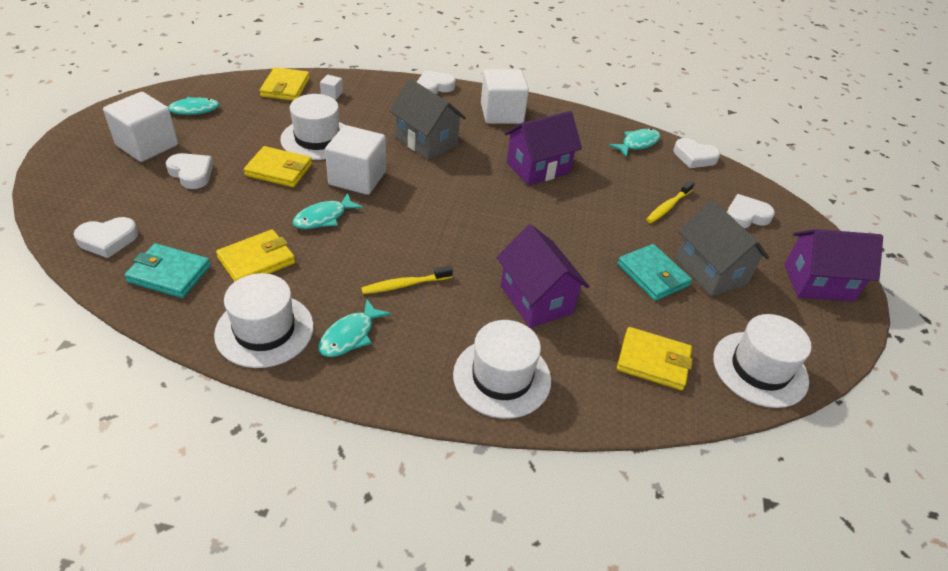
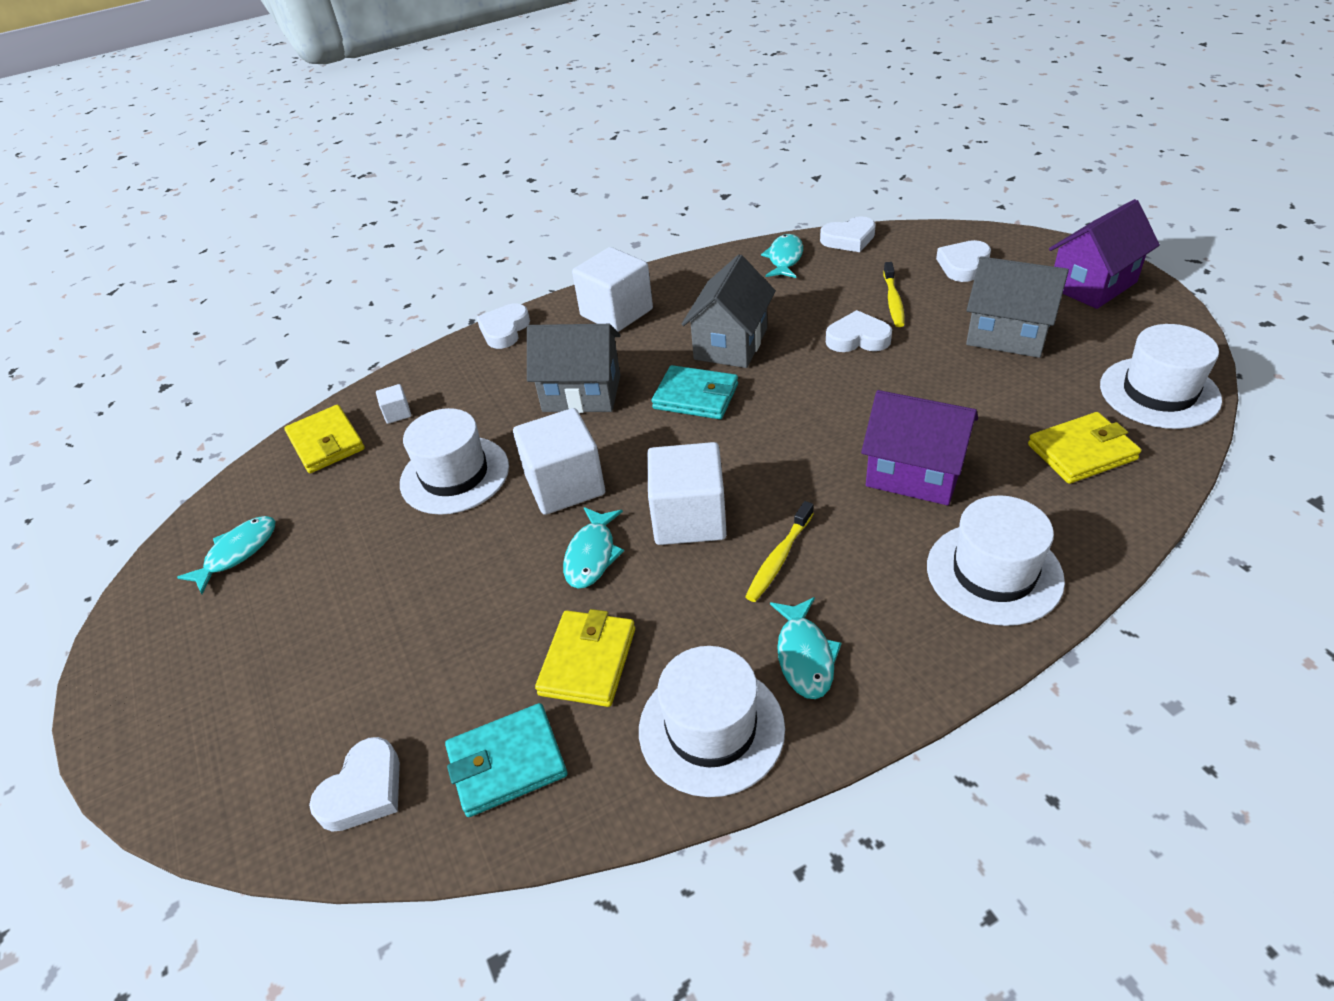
camera: 30 degrees left, 0 degrees up
white cube [103,92,178,162] -> white cube moved to [647,442,727,545]
white heart [166,153,213,189] -> white heart moved to [826,310,892,352]
yellow wallet [244,146,312,187] -> none
purple house [504,111,582,185] -> grey house [681,255,776,368]
turquoise wallet [617,244,692,301] -> turquoise wallet moved to [652,365,738,419]

